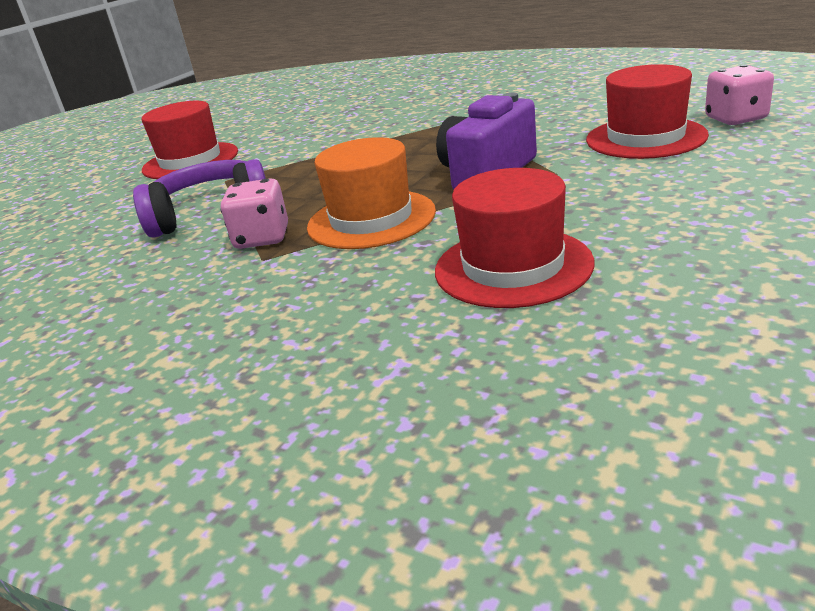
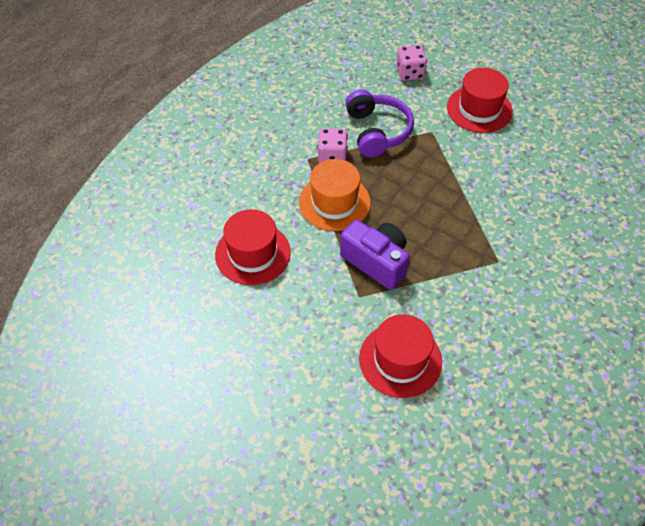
camera: 90 degrees right, 25 degrees up
pink dice [705,64,774,125] -> pink dice moved to [396,45,427,81]

